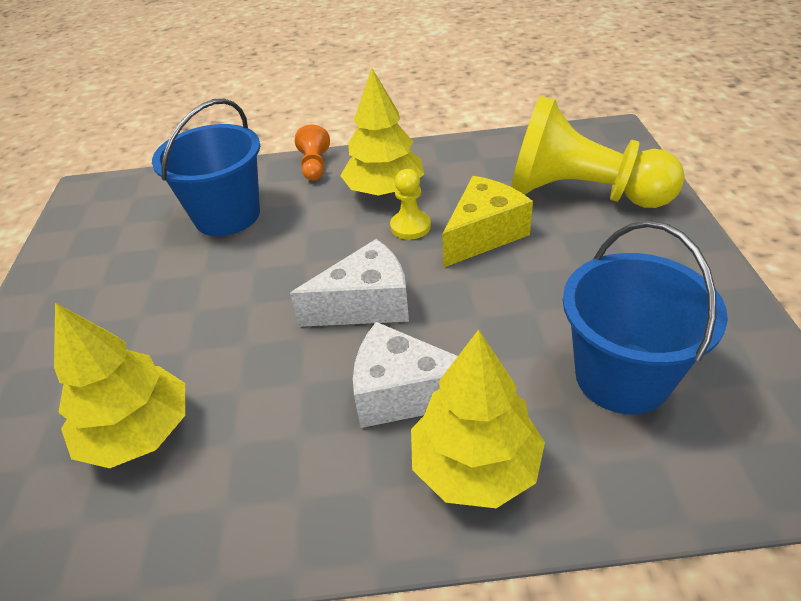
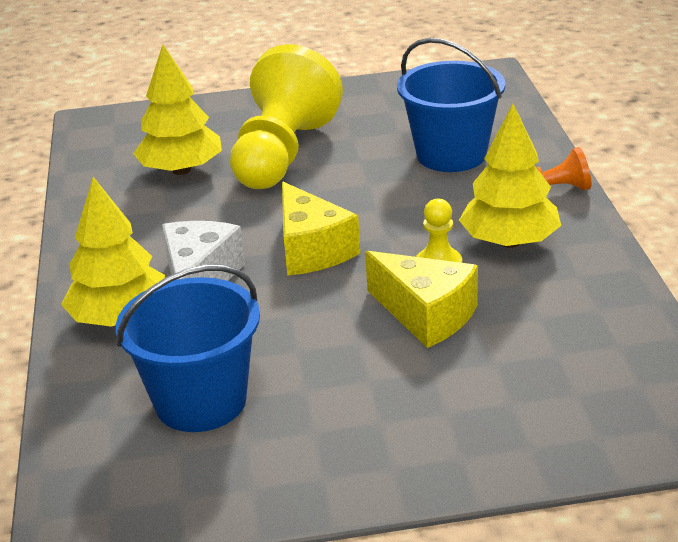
camera: 85 degrees right, 10 degrees down
white cheese [290,239,409,327] -> yellow cheese [282,182,360,276]
yellow pawn [511,96,685,208] -> yellow pawn moved to [230,44,343,189]

